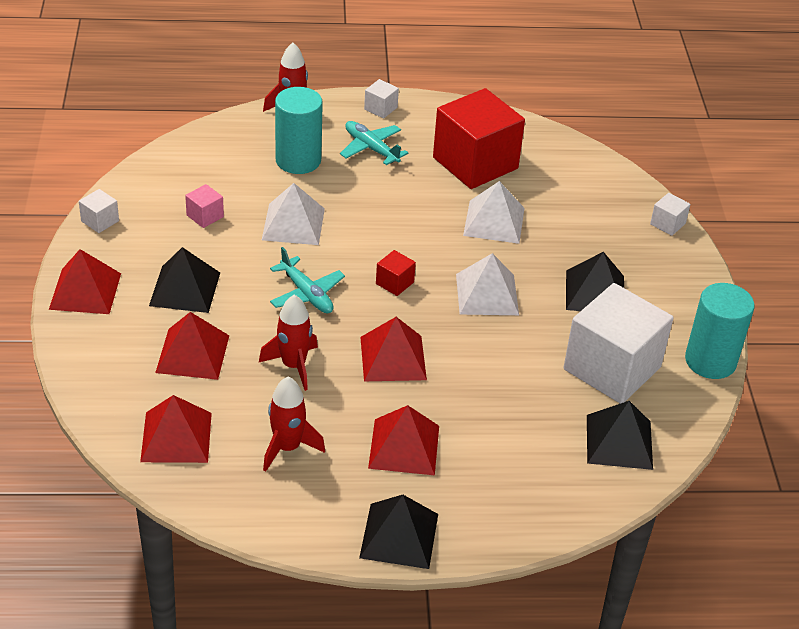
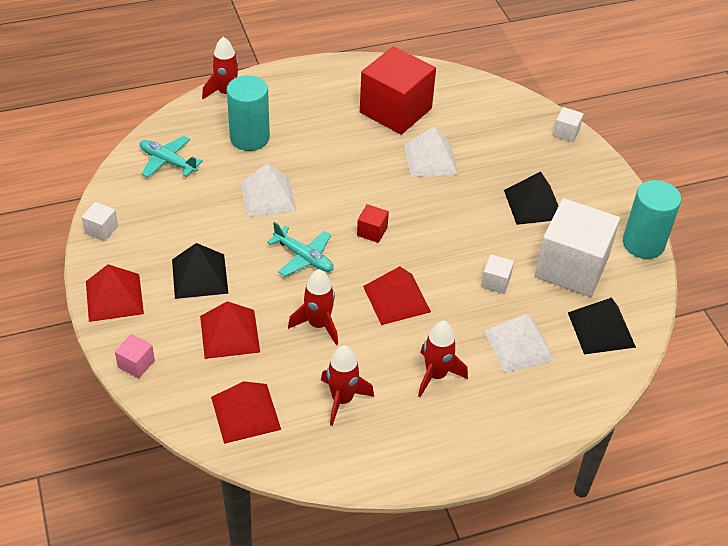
camera: 15 degrees left, 5 degrees up
pink cube [185,184,224,228] -> pink cube moved to [115,334,155,378]
turquoise plane [340,121,408,165] -> turquoise plane moved to [140,136,203,178]
black pyramid [359,495,438,569] -> none
white cube [364,79,399,118] -> white cube moved to [481,254,514,294]
red pyramid [368,405,439,475] -> red rocket [418,321,468,397]
white pyramid [456,253,519,315] -> white pyramid moved to [484,313,555,373]

